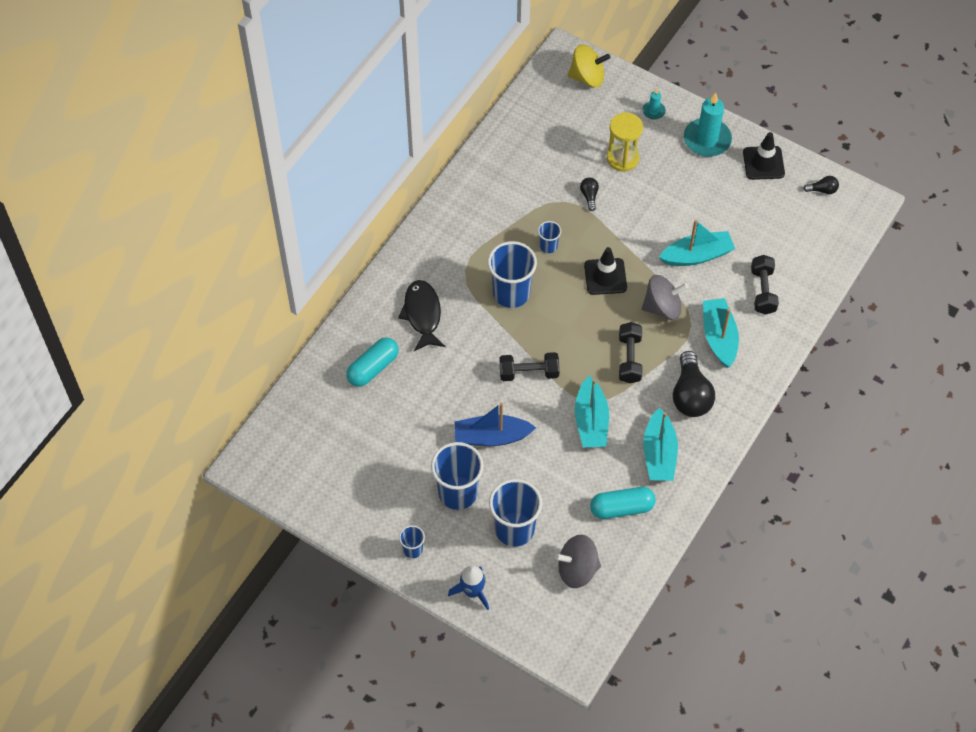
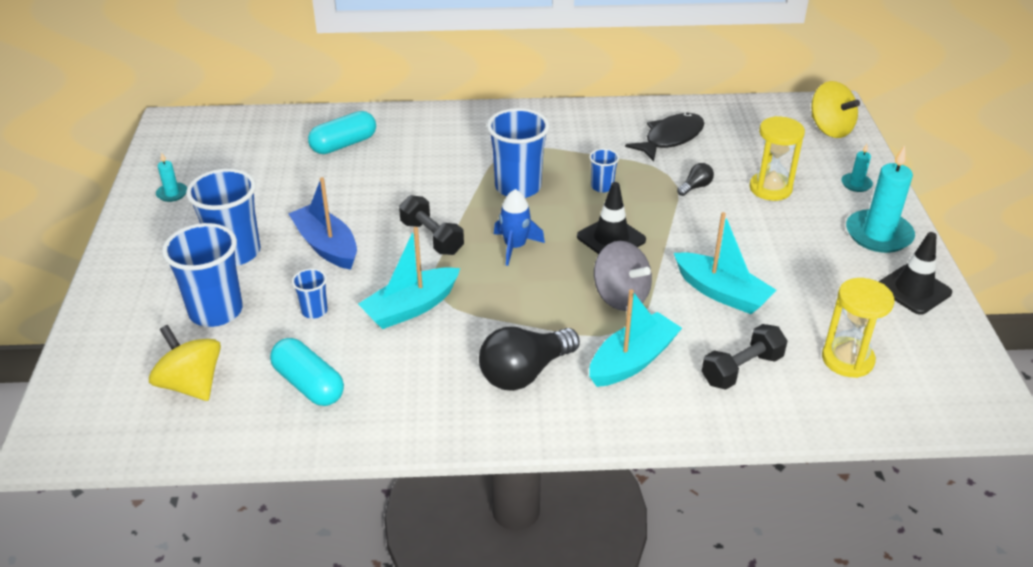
camera: 55 degrees right, 20 degrees down
turquoise capsule [346,337,399,387] -> turquoise capsule turned 45 degrees counterclockwise [308,111,376,154]
black fish [398,280,445,351] -> black fish moved to [625,113,704,162]
blue cup [399,525,425,558] -> blue cup moved to [292,268,328,319]
blue rocket [448,566,489,610] -> blue rocket moved to [494,189,545,266]
grey spinning top [554,534,601,588] -> yellow spinning top [149,325,221,401]
black dumbbell [619,322,642,383] -> none
turquoise boat [643,408,678,481] -> none
black light bulb [803,176,839,194] -> none
none -> turquoise candle [156,152,187,202]
none -> yellow hourglass [822,278,894,378]

